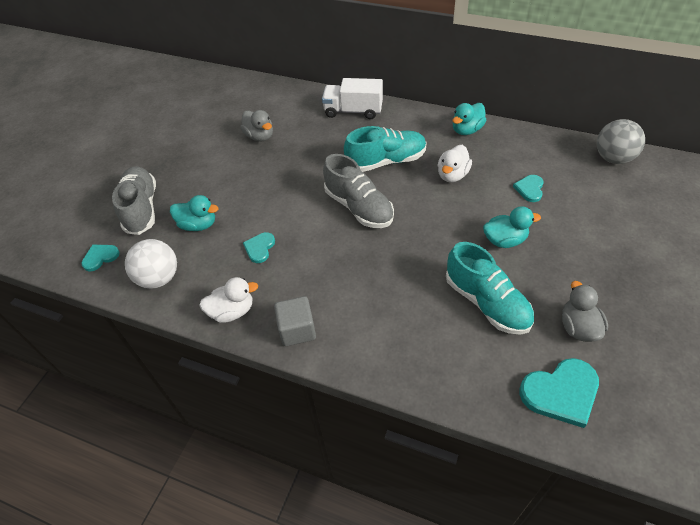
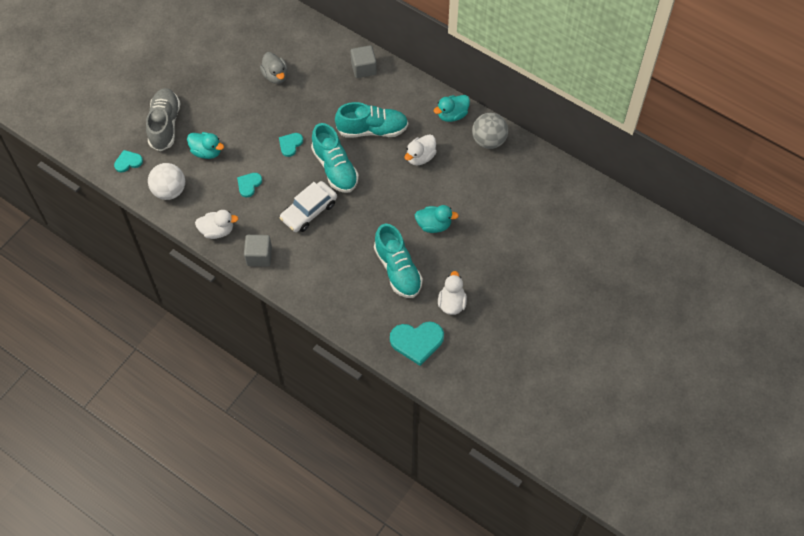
camera: 10 degrees right, 10 degrees up
white truck [322,78,383,119] -> grey cube [350,45,377,78]
grey shoe [323,154,394,228] -> turquoise shoe [311,123,359,193]
turquoise heart [513,175,544,202] -> turquoise heart moved to [279,133,303,157]
grey duck [562,281,608,342] -> white duck [438,271,467,315]
grey ball [597,119,645,164] -> grey ball moved to [472,113,508,149]
none -> white car [280,181,337,232]

